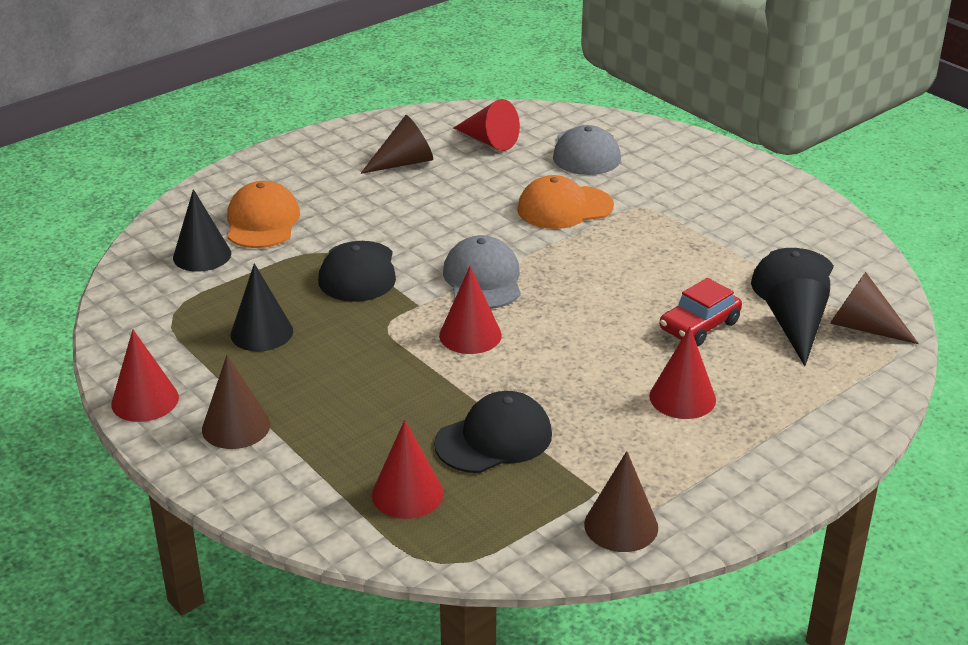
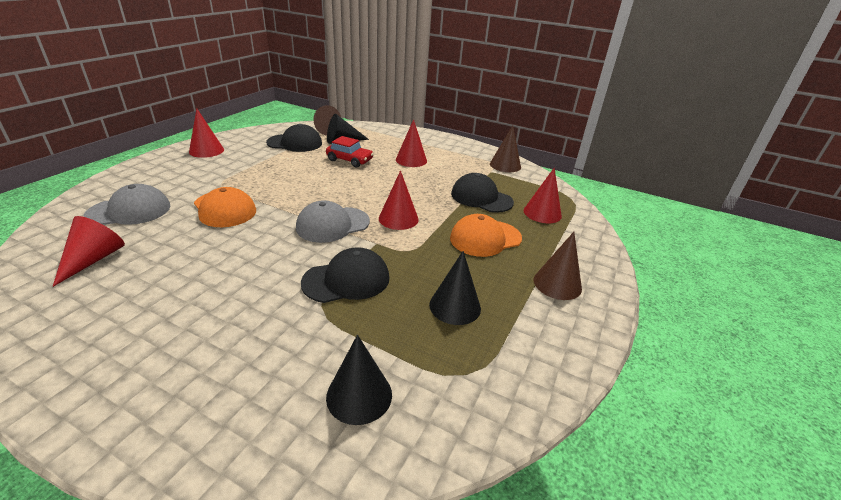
camera: 115 degrees left, 0 degrees up
red cone [111,329,179,422] -> red cone moved to [189,108,224,158]
orange cap [227,181,300,248] -> orange cap moved to [450,214,522,257]
brown cone [360,115,433,174] -> none

